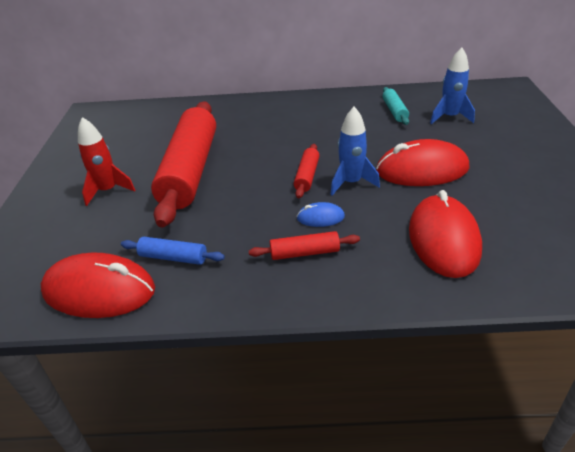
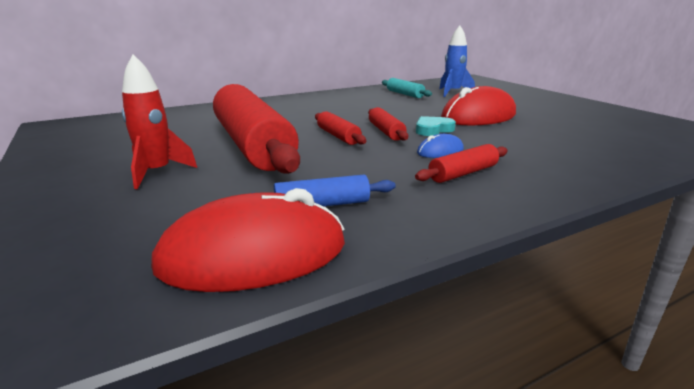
camera: 30 degrees left, 15 degrees down
blue rocket [330,107,380,196] -> turquoise heart [416,116,456,136]
red mouse [409,190,482,278] -> none
none -> red rolling pin [315,111,366,145]

